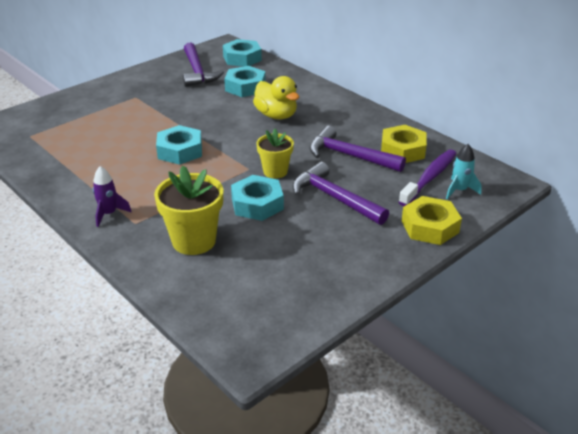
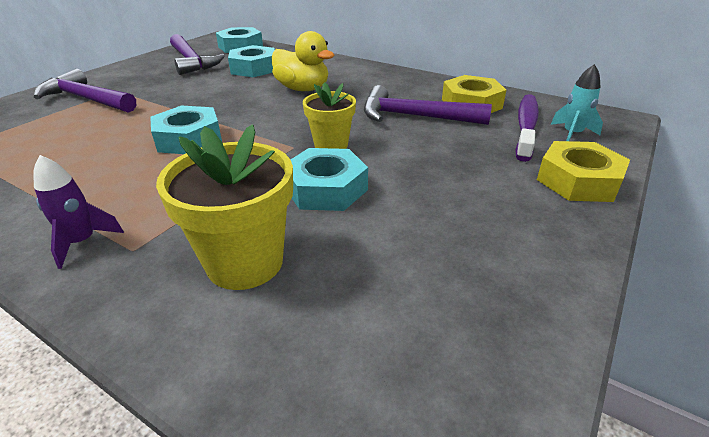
camera: 15 degrees left, 0 degrees up
purple hammer [292,162,389,225] -> purple hammer moved to [34,69,136,113]

